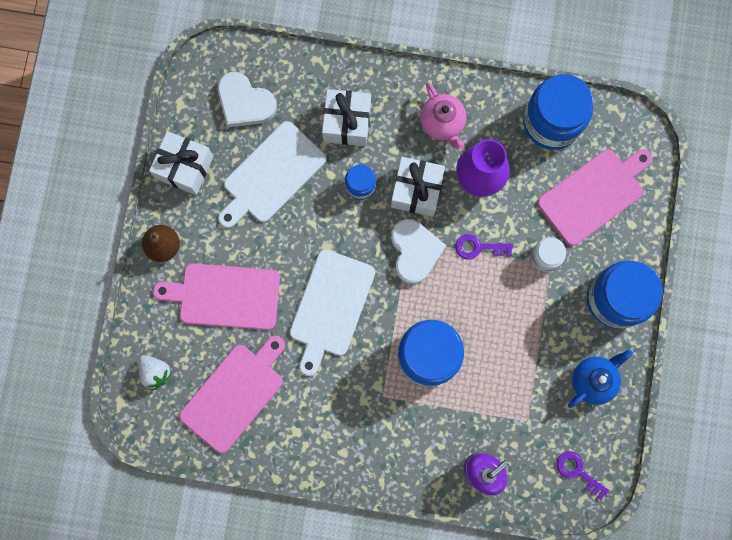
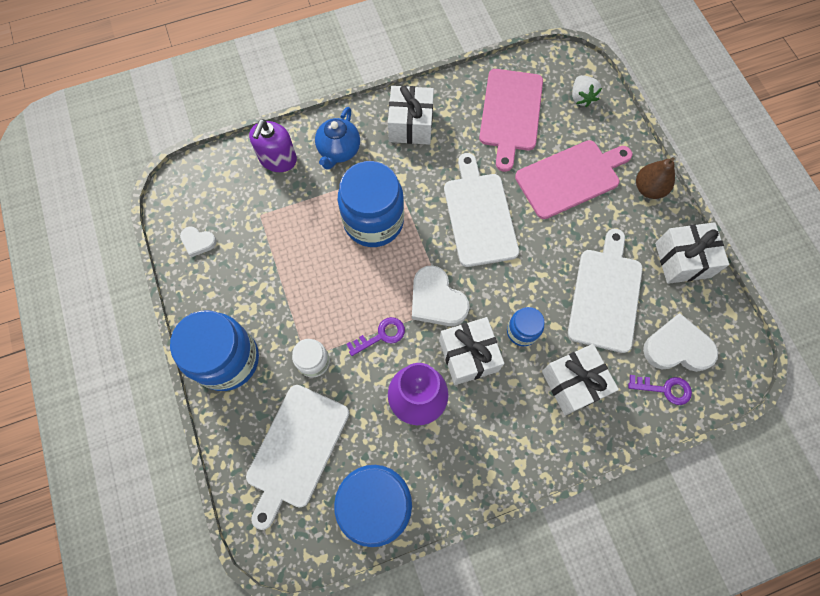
camera: 150 degrees right, 10 degrees down
white strawberry [138,355,172,390] -> white strawberry turned 120 degrees counterclockwise [572,75,602,107]
pink teapot [420,83,466,149] -> none
pink cutting board [537,149,653,246] -> white cutting board [246,385,349,530]
purple key [557,451,609,500] -> purple key moved to [628,375,692,405]
blue teapot [568,349,633,408] -> blue teapot moved to [315,107,360,170]
none -> white heart [180,226,217,257]
none -> white gift [388,85,434,145]

